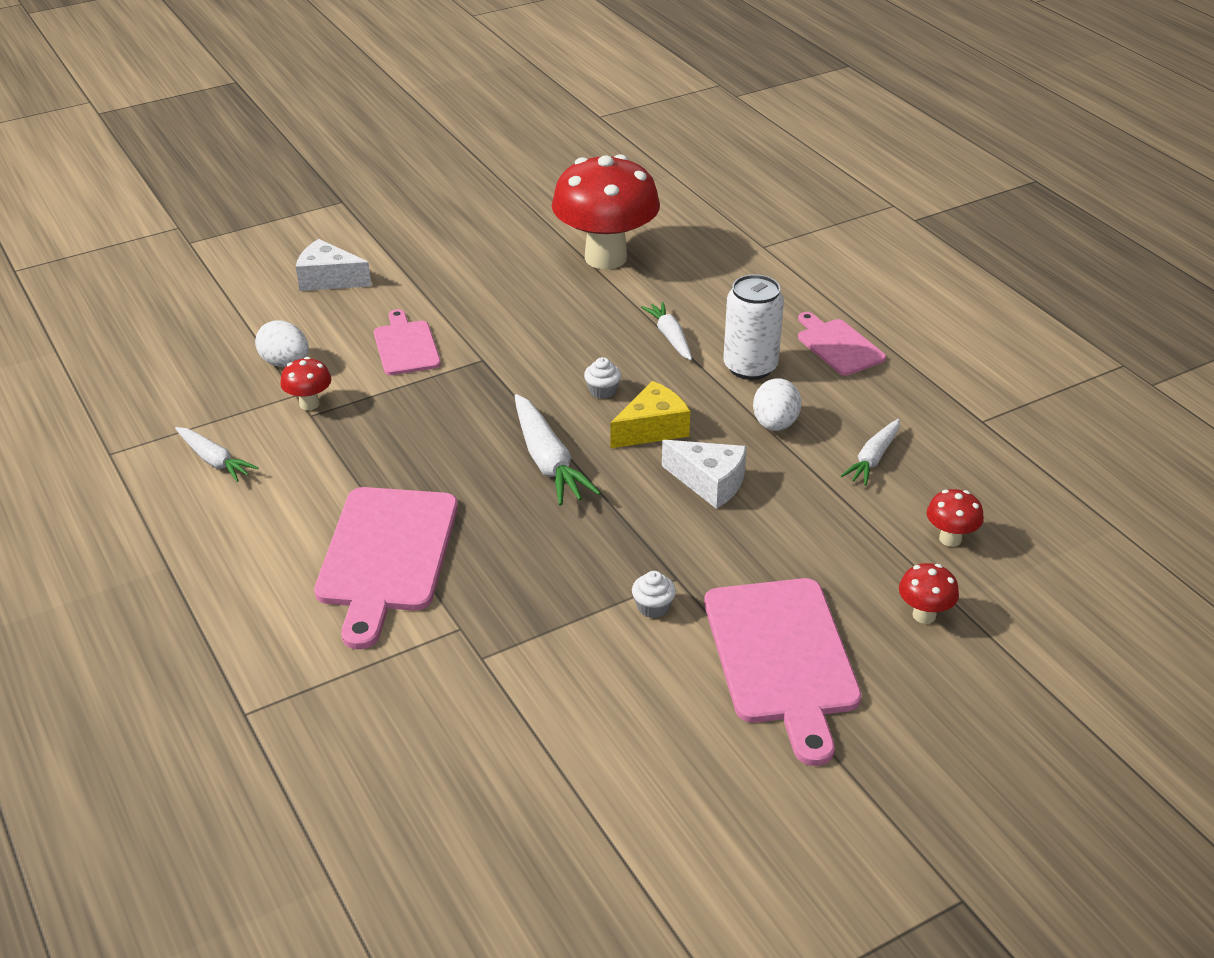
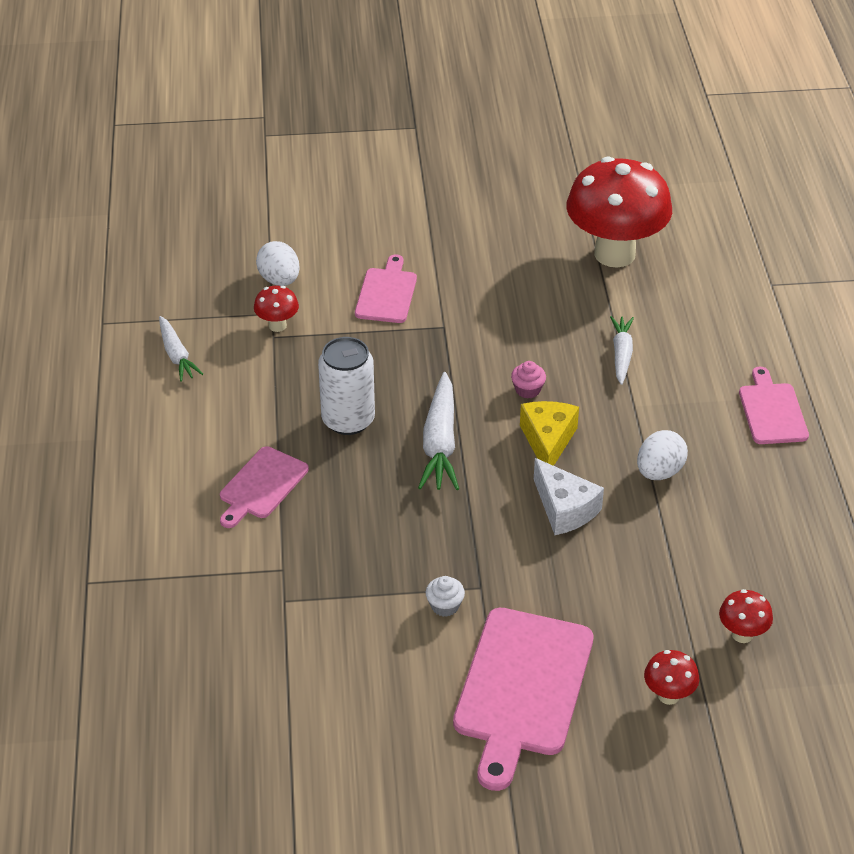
camera: 25 degrees right, 5 degrees up
white cheese [296,239,371,291] -> none
pink cutting board [314,487,458,649] -> pink cutting board [220,446,309,528], size x0.57
white cupcake [584,357,621,399] -> pink cupcake [511,361,546,398]
yellow cheese [610,381,690,448] -> yellow cheese turned 75 degrees counterclockwise [520,401,579,466]
white can [723,275,784,380] -> white can moved to [318,337,375,435]
white carrot [841,419,900,486] -> none

